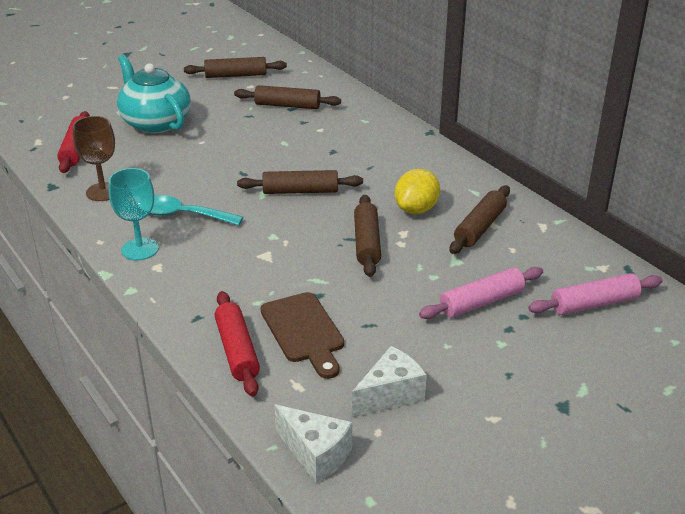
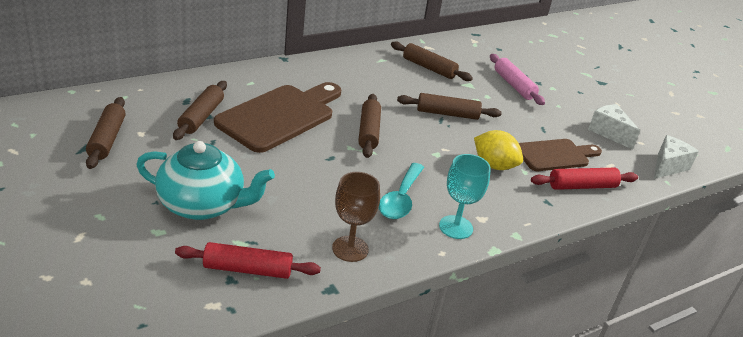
camera: 90 degrees left, 0 degrees up
turquoise teapot [117,55,191,134] -> turquoise teapot turned 135 degrees counterclockwise [136,141,275,220]
yellow lemon [395,169,440,214] -> yellow lemon moved to [474,130,523,170]
pink rolling pin [528,273,663,315] -> none
none -> brown cutting board [214,82,342,153]

